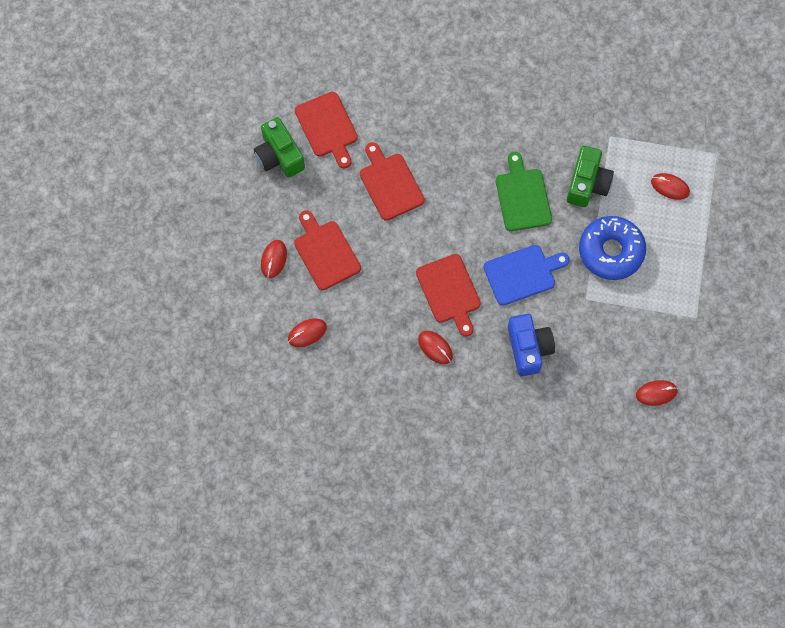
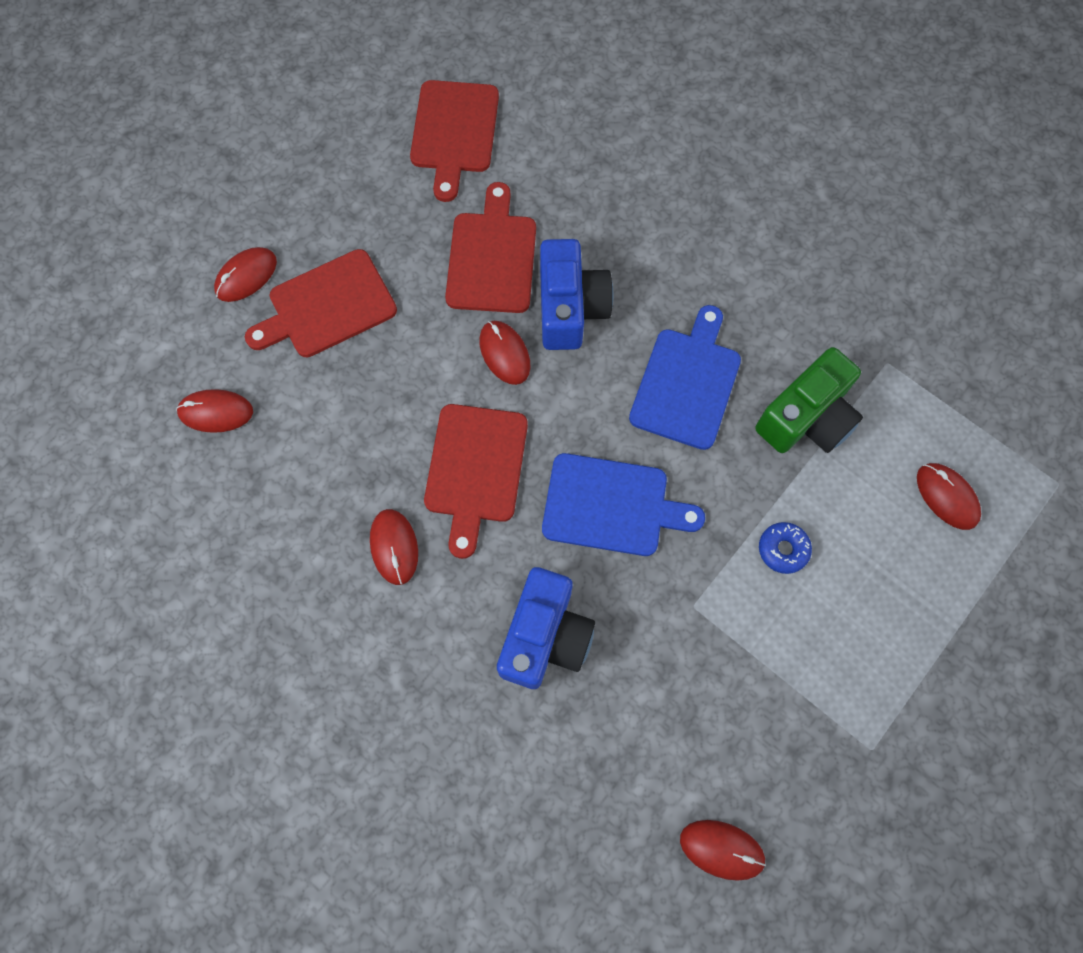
camera: 30 degrees right, 0 degrees up
green camera [254,117,305,178] -> none
red cutting board [294,210,361,290] -> red cutting board turned 120 degrees counterclockwise [245,249,397,357]
green cutting board [496,152,552,231] -> blue cutting board [629,305,741,450]
blue donut [579,216,646,280] -> blue donut [759,522,812,574], size x0.41
none -> red mouse [479,321,531,385]
none -> blue camera [540,239,613,350]

